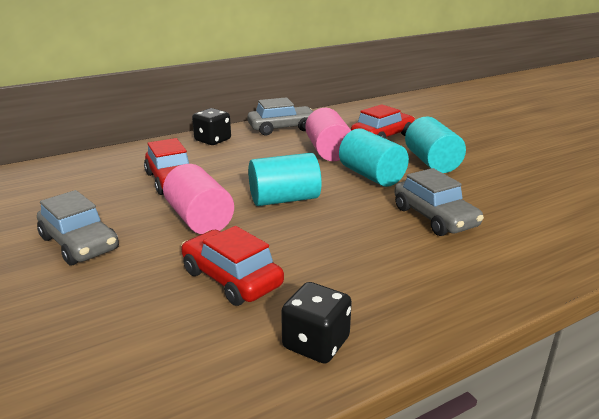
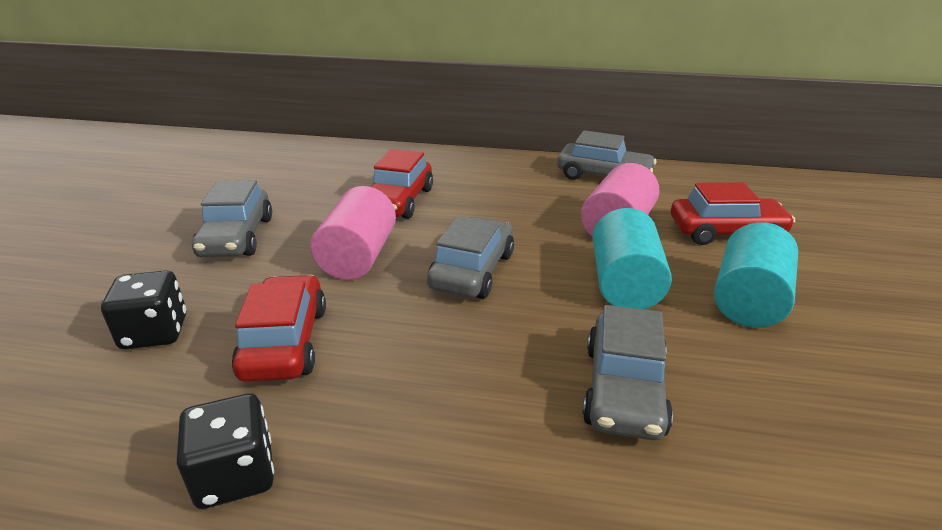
camera: 40 degrees right, 5 degrees up
black dice [192,108,231,145] -> black dice moved to [101,270,186,349]
turquoise cylinder [248,153,322,206] -> grey car [427,216,514,299]

